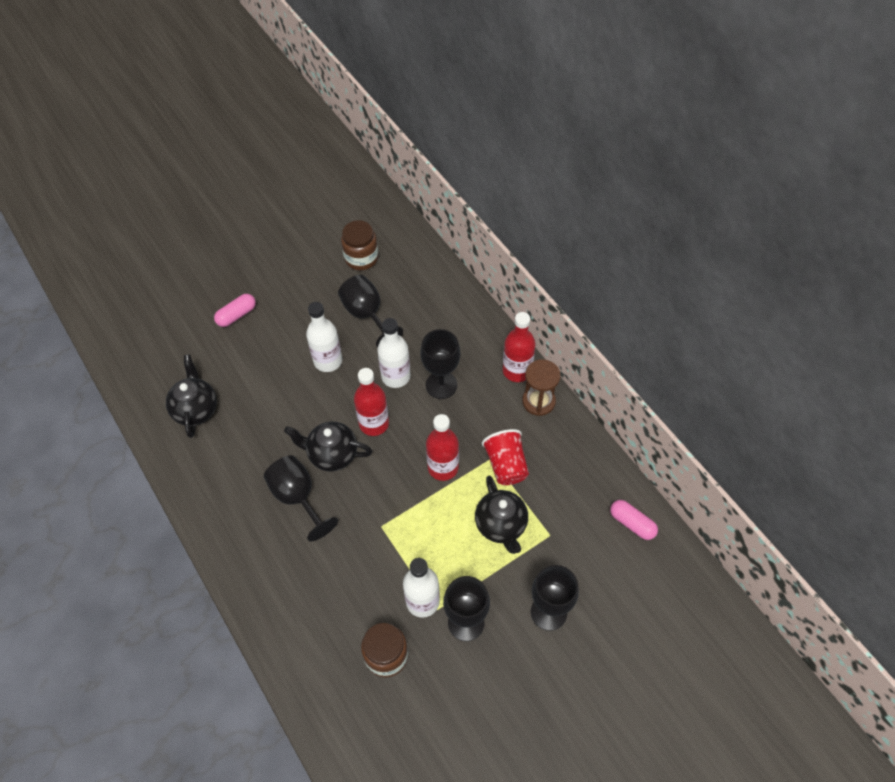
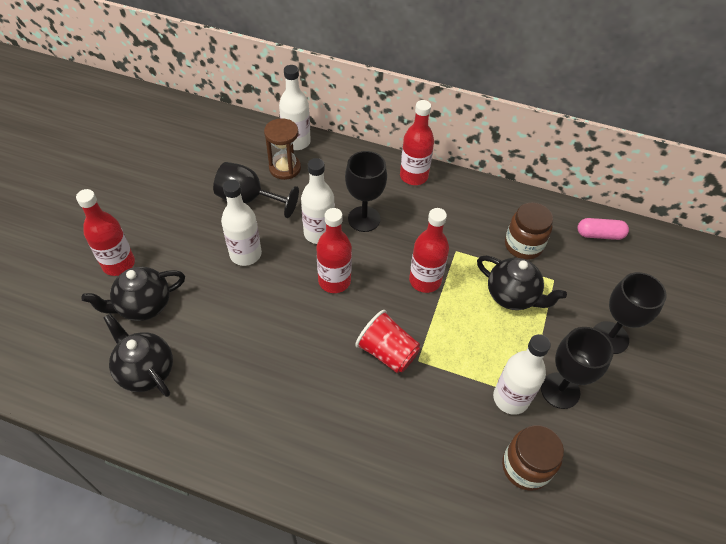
camera: 40 degrees left, 5 degrees down
pink capsule [214,294,256,327] -> red bottle [76,189,135,276]
black goblet [264,455,338,541] -> none
black teapot [284,421,372,472] -> black teapot moved to [81,267,185,321]
brown jar [341,220,378,270] -> brown jar moved to [505,203,553,260]
red cup [482,429,529,485] -> red cup moved to [355,310,420,373]
brown hourglass [522,359,561,416] -> brown hourglass moved to [264,118,301,180]
none -> white bottle [279,65,311,150]

